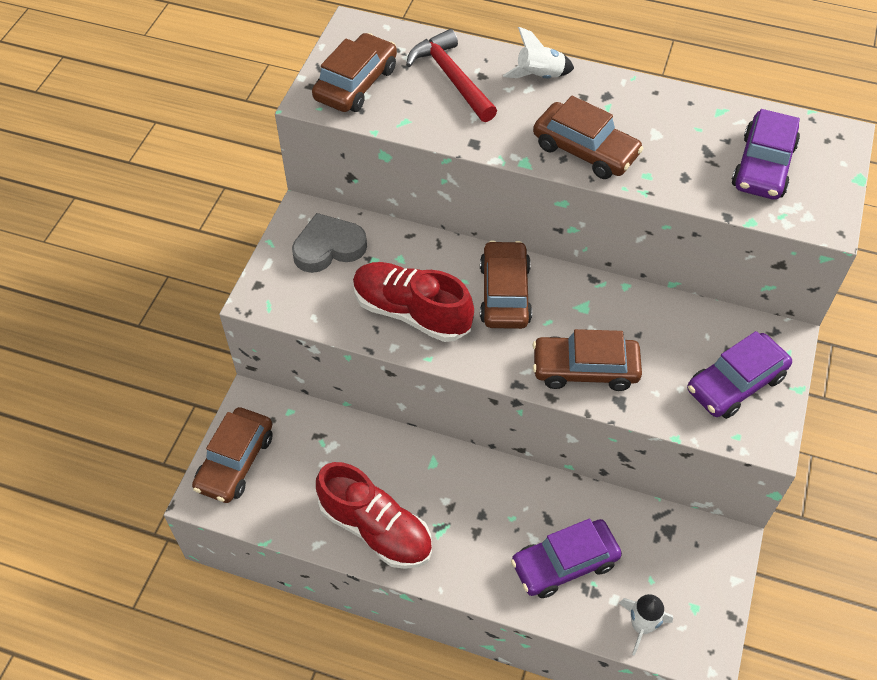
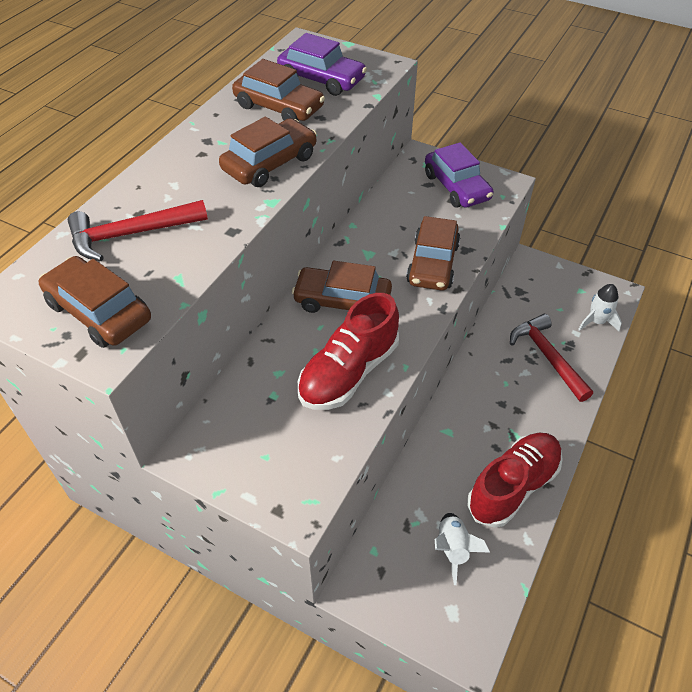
camera: 80 degrees left, 5 degrees down
brown car [192,407,273,503] -> brown car moved to [232,59,325,121]
grey heart [292,213,367,273] -> none
white rocket [503,27,574,79] -> white rocket moved to [435,513,490,585]
purple car [511,519,622,598] -> red hammer [510,314,593,402]

